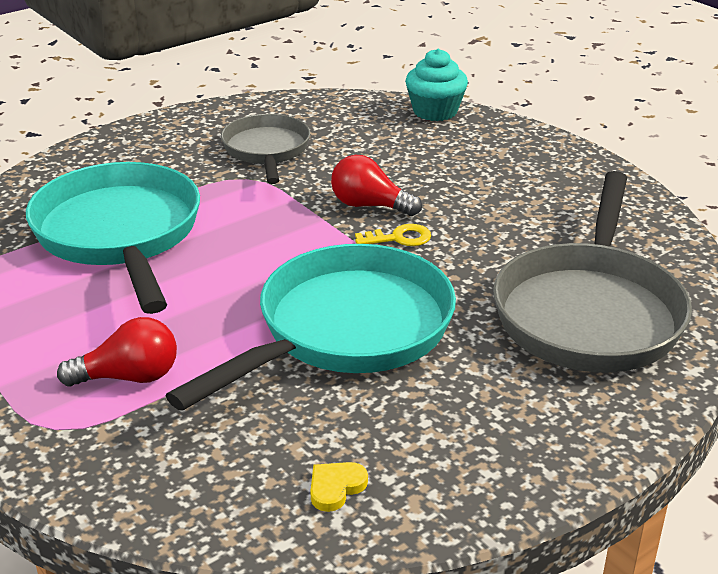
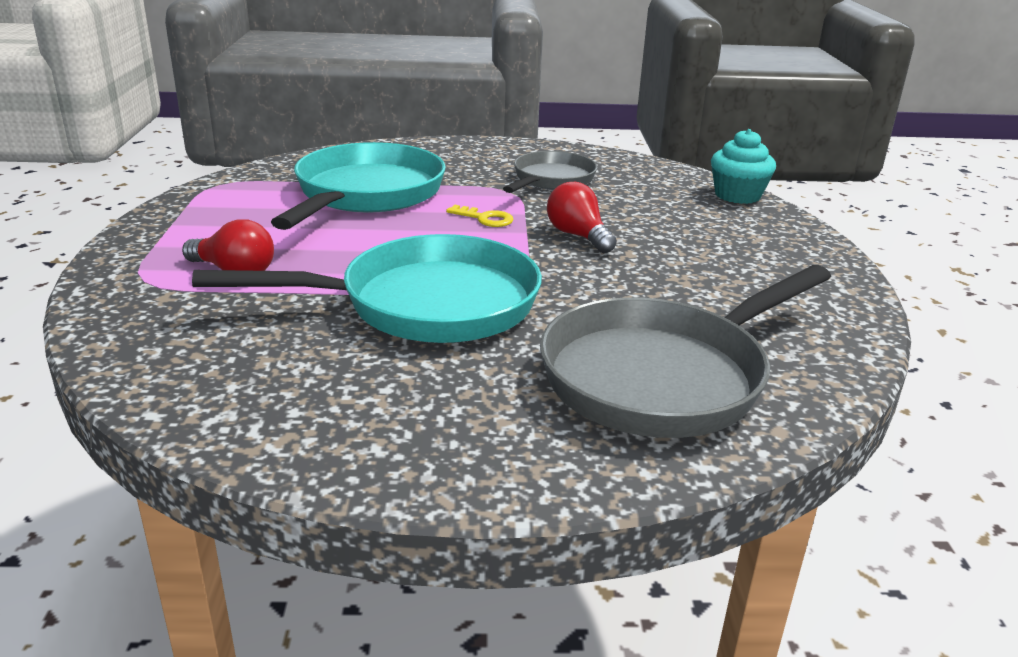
camera: 35 degrees right, 5 degrees down
yellow heart [310,462,368,512] -> none
yellow key [355,224,431,246] -> yellow key moved to [446,205,514,227]

